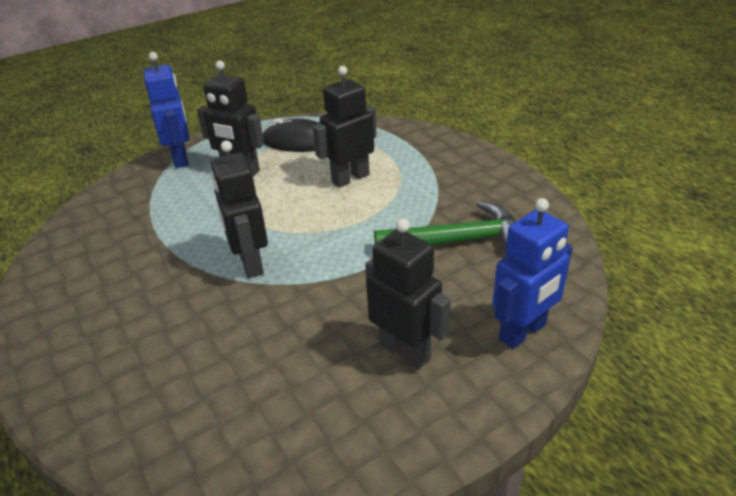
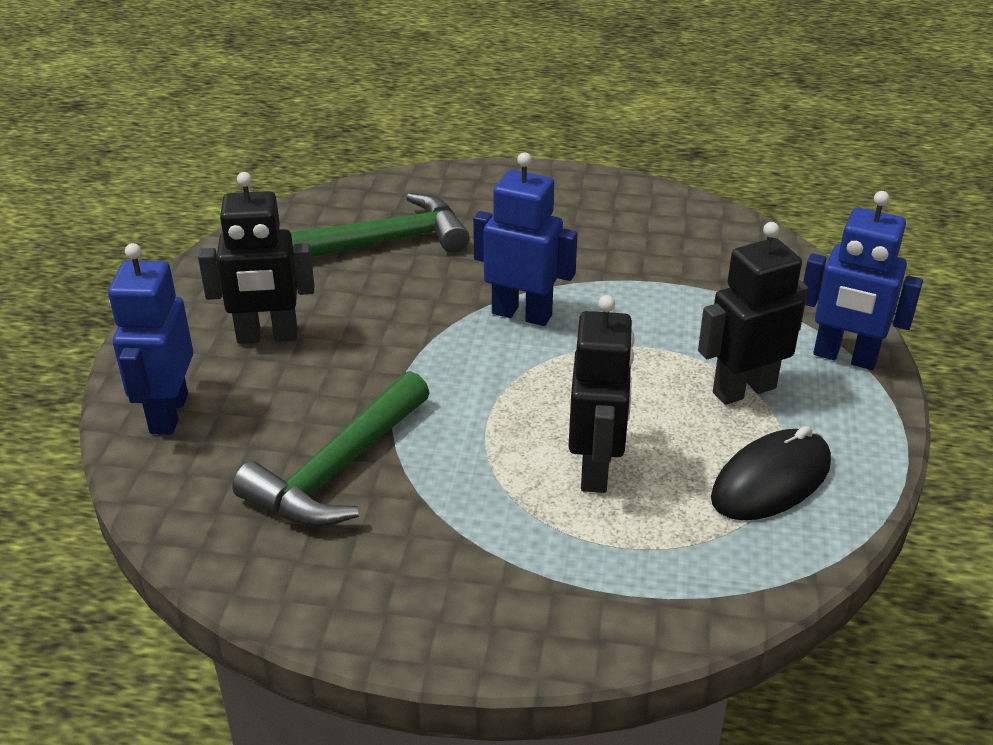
camera: 130 degrees right, 0 degrees up
black robot [211,141,268,278] -> blue robot [473,152,578,326]
none -> green hammer [290,193,470,258]

